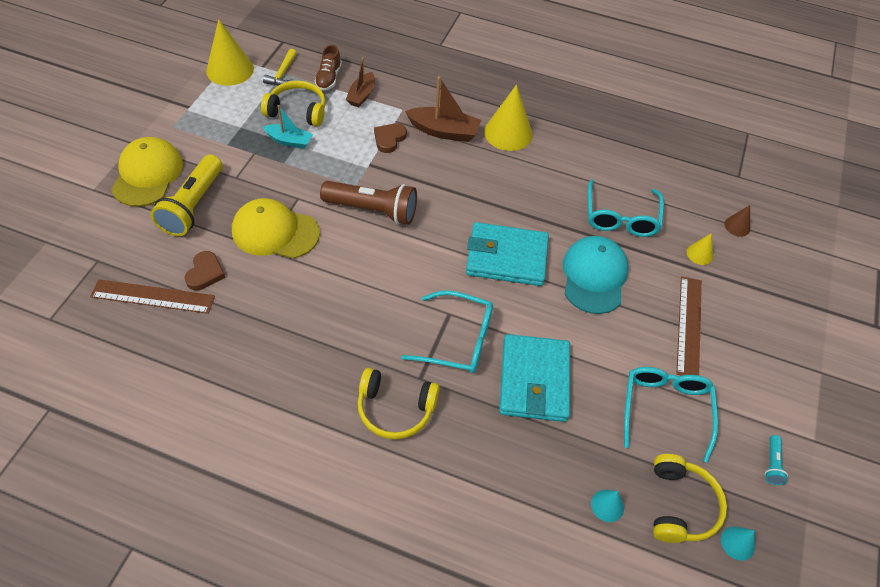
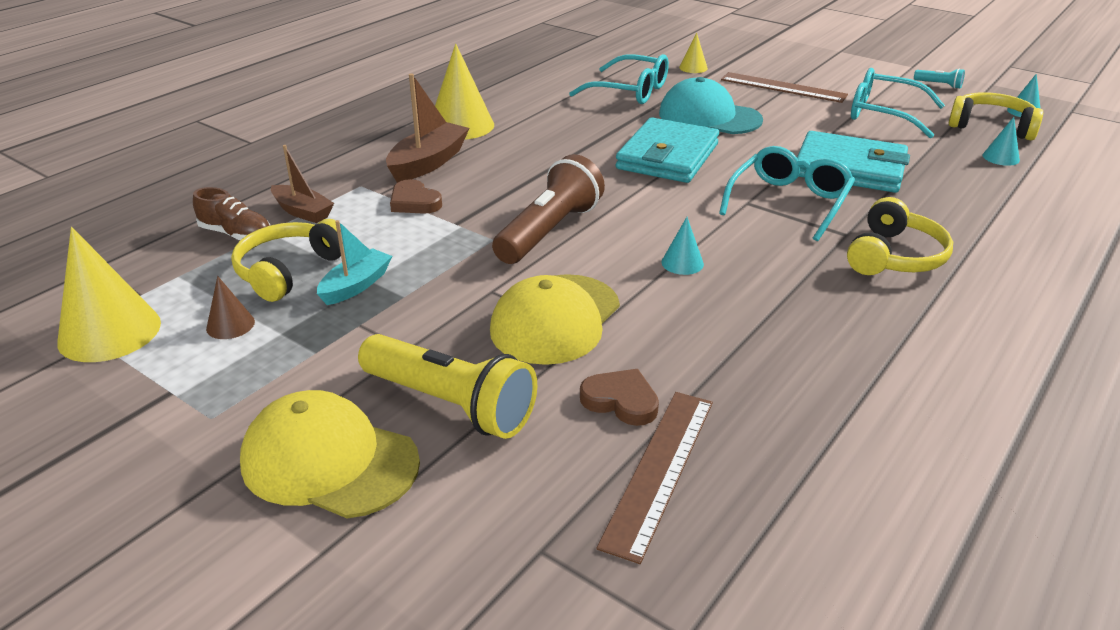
camera: 70 degrees left, 20 degrees down
yellow hammer [263,49,297,86] -> none
brown cone [724,205,750,237] -> brown cone moved to [206,276,255,339]
none -> turquoise cone [661,217,704,275]

